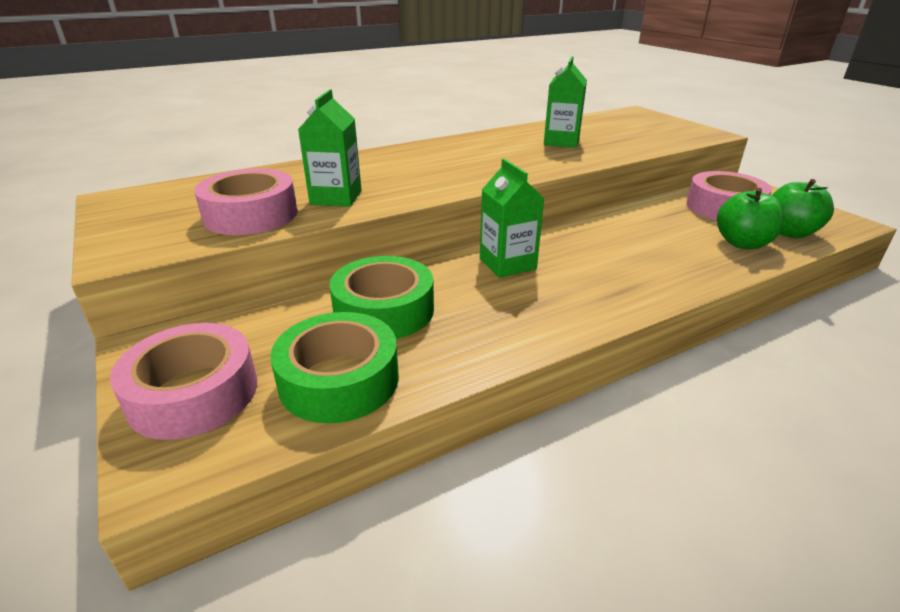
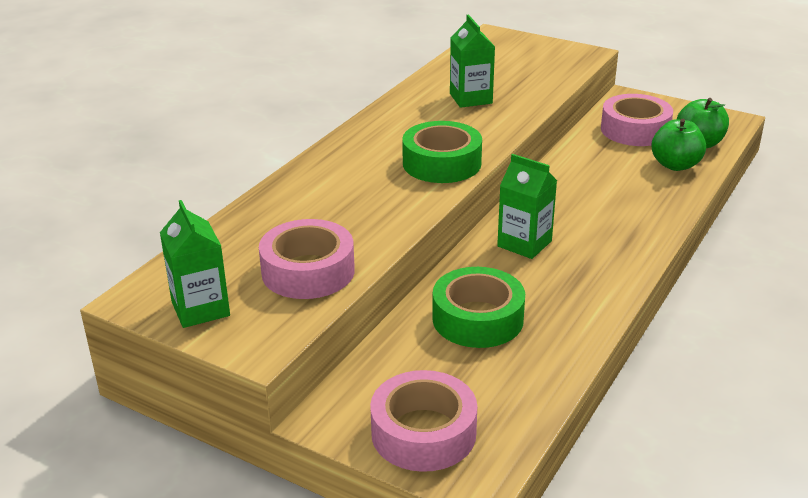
camera: 30 degrees left, 0 degrees up
green tape [270,312,399,423] -> green tape moved to [402,121,482,183]
green carton [298,89,362,207] -> green carton moved to [160,200,230,328]

